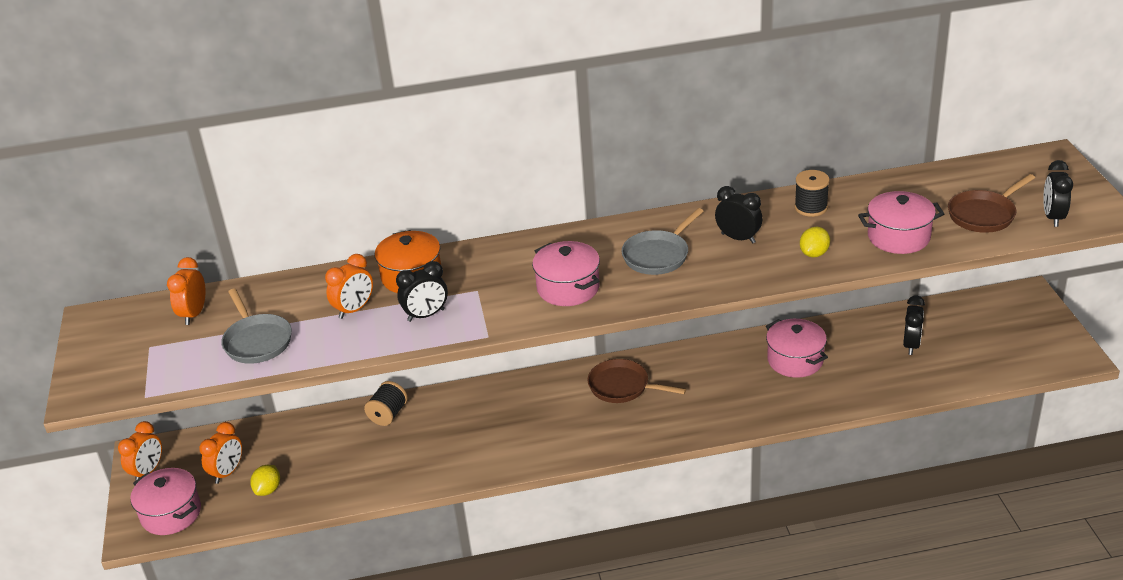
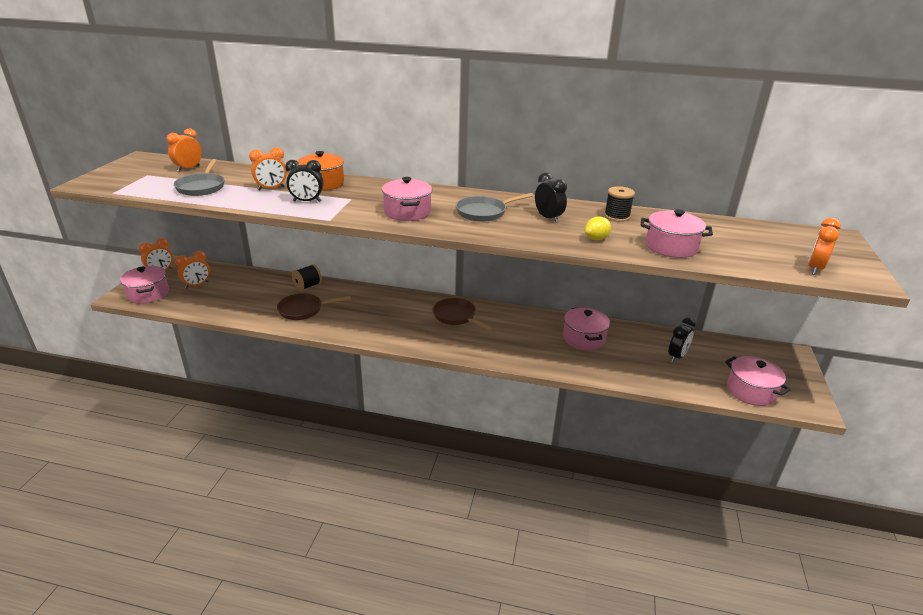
camera: 20 degrees right, 5 degrees down
yellow lemon [250,465,280,496] -> none
brown pan [948,174,1035,233] -> brown pan moved to [277,293,351,320]
black clock [1043,160,1073,227] -> orange clock [808,218,841,275]
none -> pink pot [725,356,791,406]

